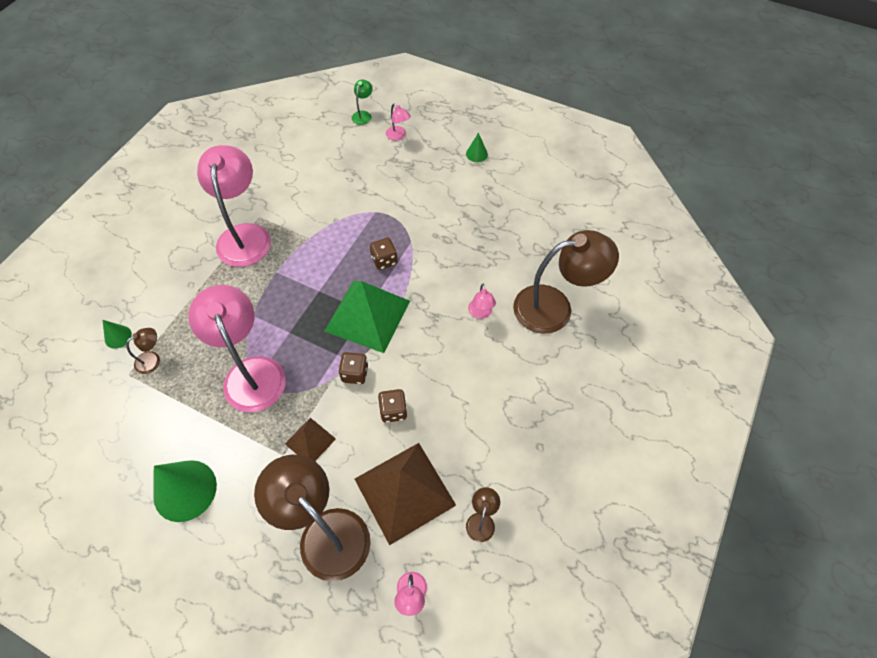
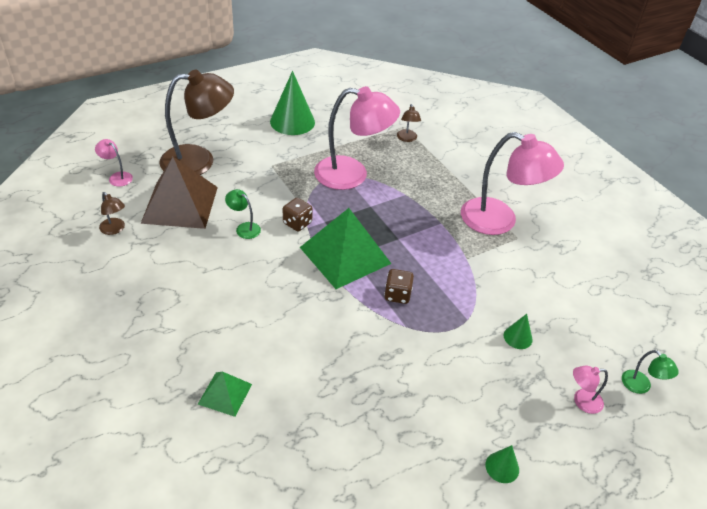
camera: 120 degrees right, 15 degrees down
green cone [103,320,132,349] -> green cone moved to [504,314,532,349]
brown pyramid [285,418,336,461] -> none
brown dice [378,389,407,423] -> green lamp [225,189,261,239]
pink lamp [468,284,496,319] -> none
brown lamp [513,230,619,334] -> green pyramid [198,372,252,417]

